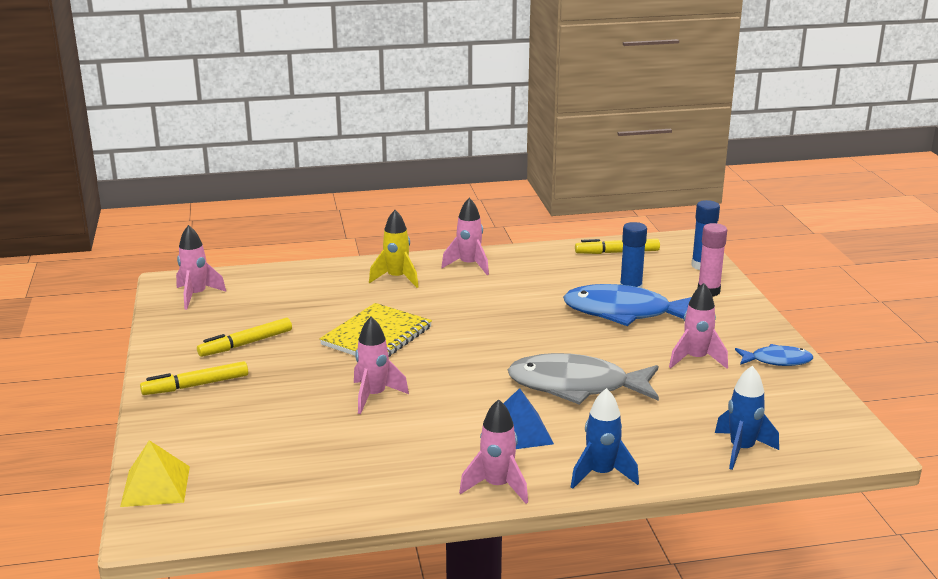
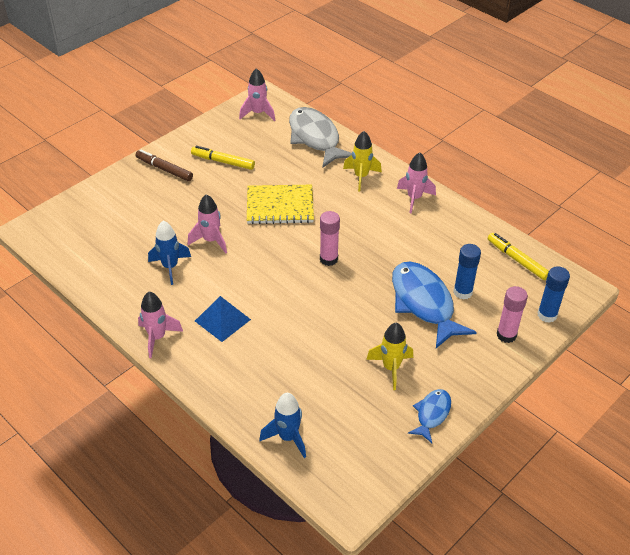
camera: 55 degrees right, 20 degrees up
yellow pyramid [120,440,190,507] -> none
yellow marker [140,361,248,395] -> brown marker [136,150,193,181]
grey fish [508,353,659,405] -> grey fish moved to [289,107,352,168]
blue rocket [571,388,639,489] -> blue rocket moved to [148,221,191,285]
pink rocket [669,283,728,369] -> yellow rocket [366,322,413,390]
blue fish [735,344,813,366] -> blue fish turned 120 degrees counterclockwise [408,389,451,443]
none -> pink glue stick [320,211,340,266]

